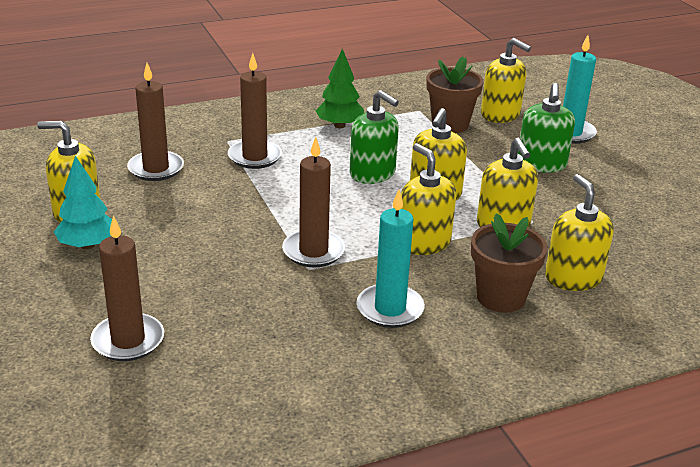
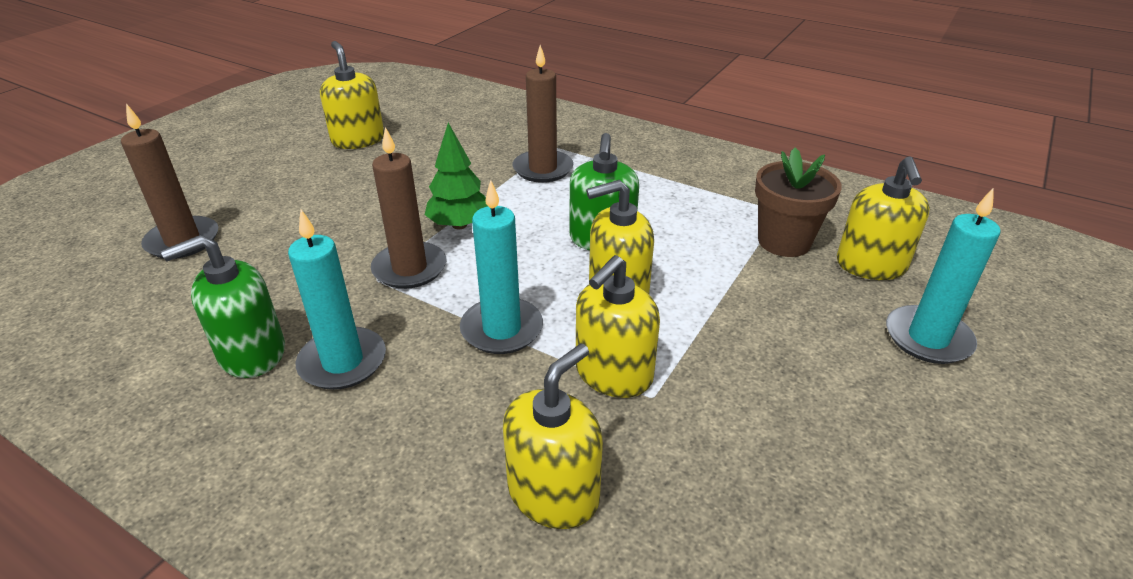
camera: 55 degrees right, 5 degrees up
turquoise tree [54,155,112,249] -> none
brown candle [127,63,184,181] -> none
green tree [316,48,364,128] -> green tree moved to [425,123,488,229]
yellow soap dispenser [401,143,456,255] -> turquoise candle [460,180,543,354]
brown flower pot [471,213,548,313] -> none
green soap dispenser [518,83,575,173] -> green soap dispenser moved to [161,235,285,378]

